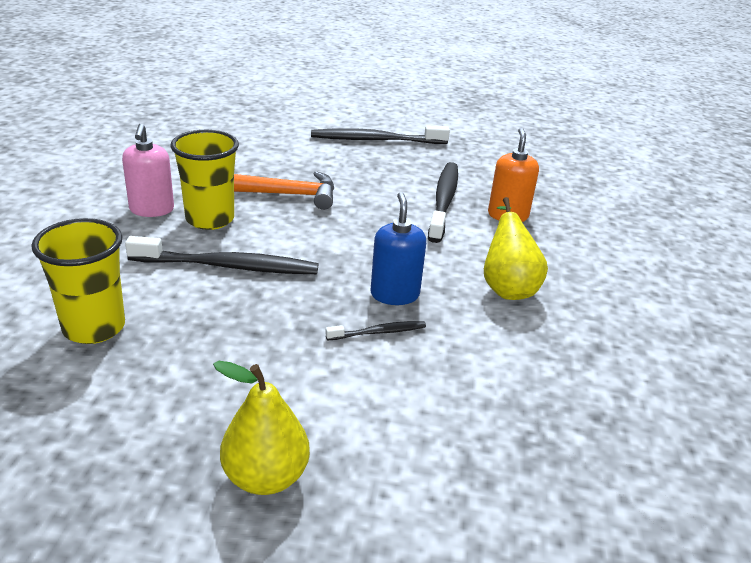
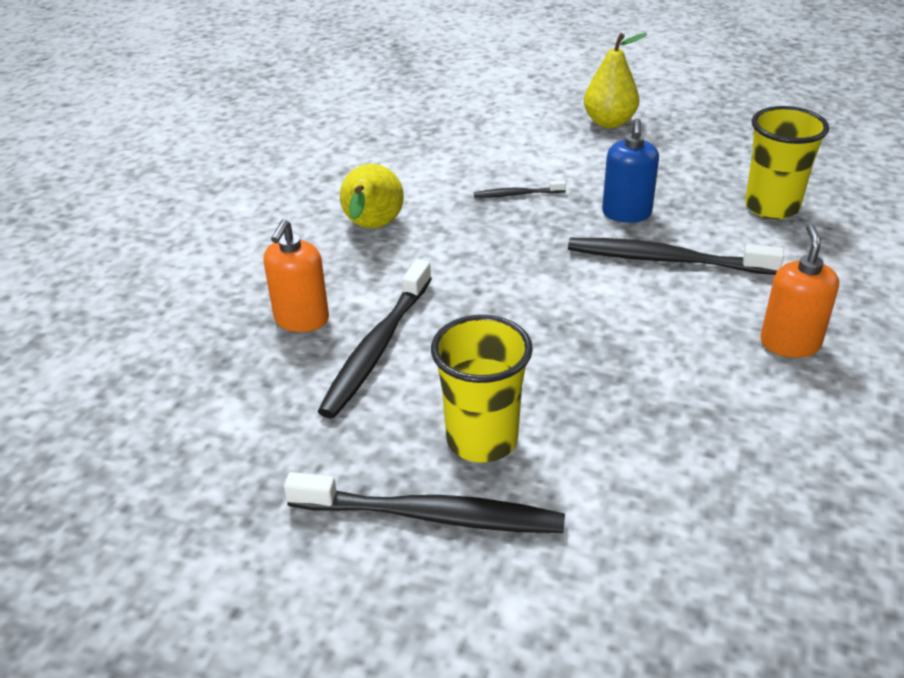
camera: 165 degrees left, 5 degrees up
pink soap dispenser [122,124,174,217] -> orange soap dispenser [760,224,839,358]
yellow cup [171,130,239,230] -> yellow cup moved to [431,315,533,462]
orange hammer [234,171,334,210] -> none
blue soap dispenser [370,192,426,305] -> blue soap dispenser moved to [602,118,659,223]

